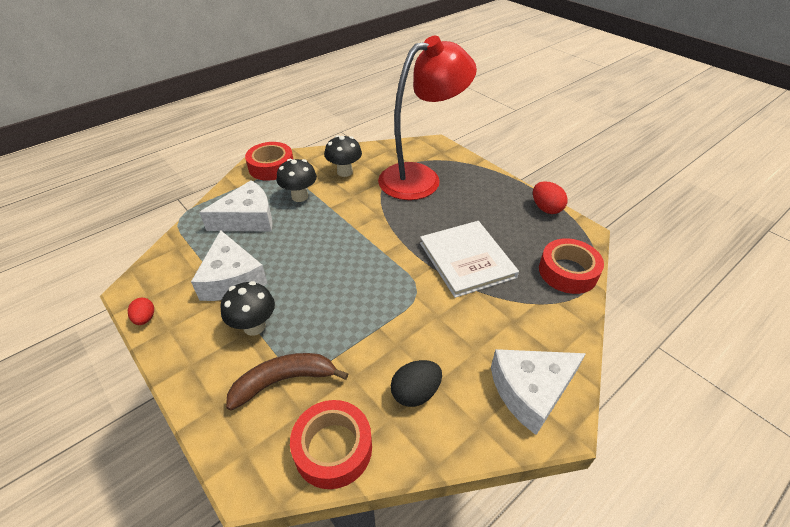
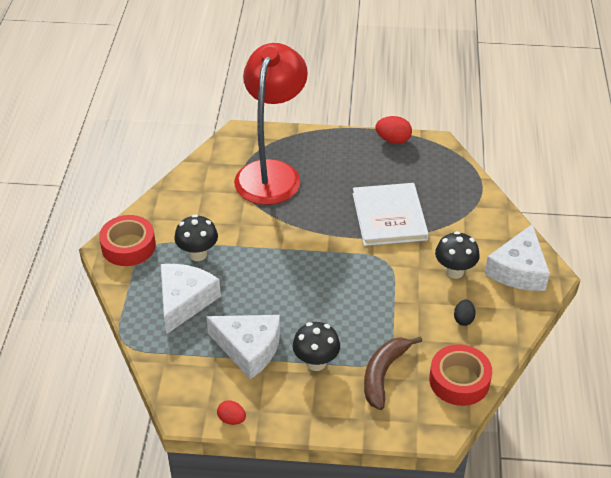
camera: 45 degrees left, 0 degrees up
black mushroom [325,135,362,177] -> black mushroom moved to [435,231,480,279]
black egg [391,360,442,407] -> black egg [454,300,476,326], size x0.65
white book [420,221,519,298] -> white book turned 60 degrees clockwise [353,183,429,246]
red tape [539,238,604,294] -> none

